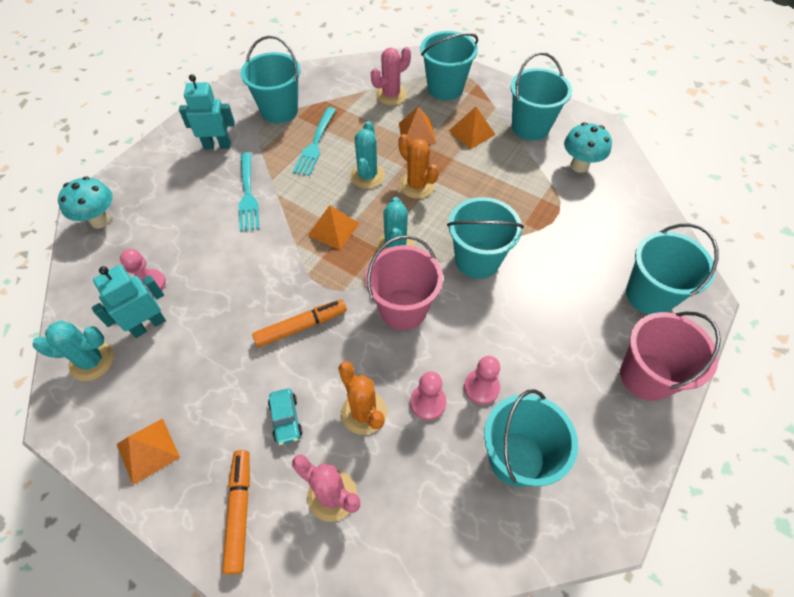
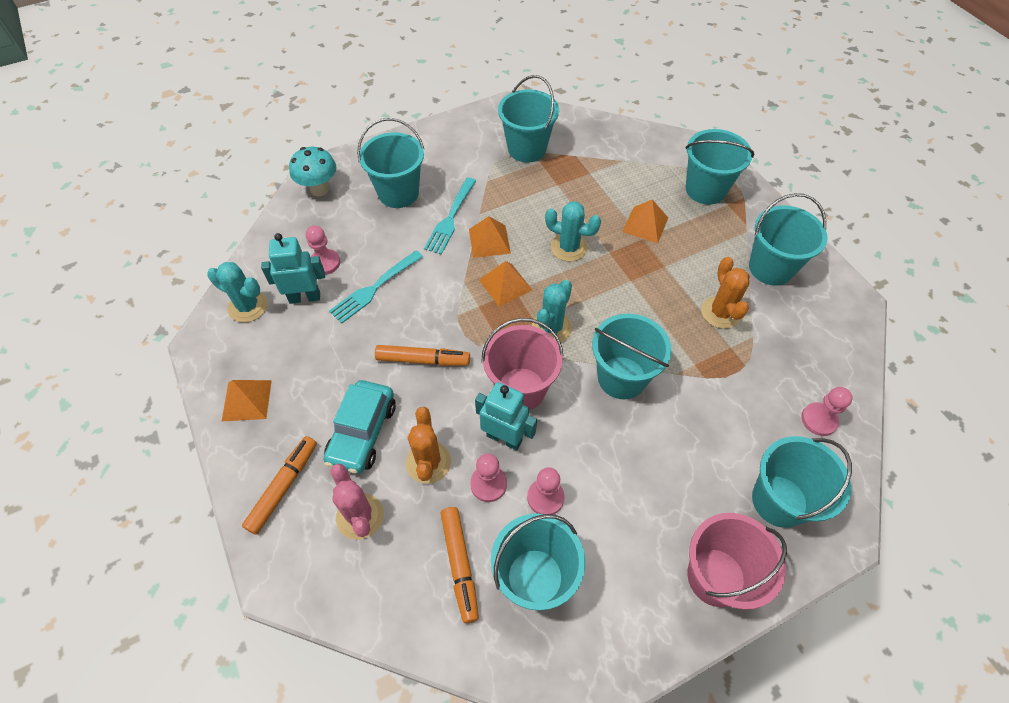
camera: 30 degrees right, 0 degrees up
turquoise robot [179,74,235,149] -> turquoise robot moved to [475,382,537,451]
turquoise car [268,388,303,445] -> turquoise car [324,380,396,474], size x1.79
turquoise fork [293,107,336,176] -> turquoise fork moved to [329,250,423,323]
turquoise cactus [350,121,385,189] -> turquoise cactus turned 75 degrees clockwise [545,202,601,262]
pink cactus [371,47,411,105] -> none
orange cactus [398,134,439,199] -> orange cactus moved to [701,257,749,329]
orange pyramid [449,107,496,149] -> orange pyramid moved to [469,216,511,258]
turquoise mushroom [564,123,612,173] -> none
none -> turquoise bucket [357,118,424,208]
none -> orange marker [440,507,479,623]
none -> pink pawn [801,387,853,436]

